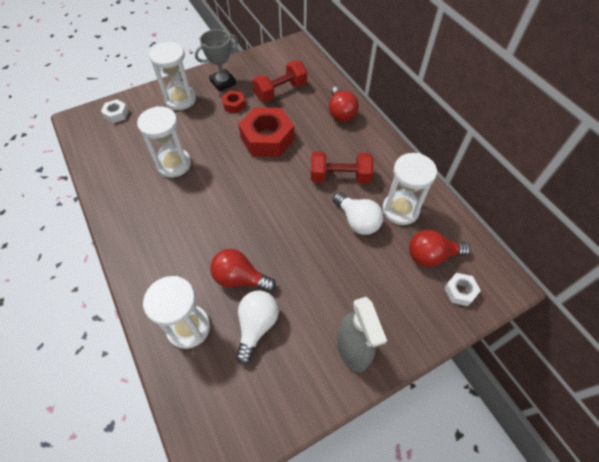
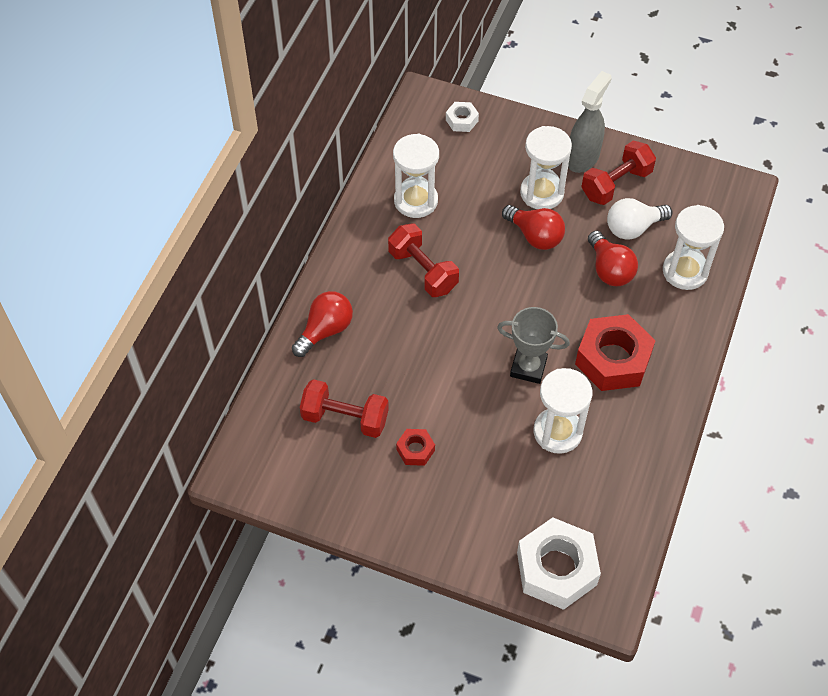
camera: 130 degrees left, 0 degrees up
white nut [101,99,129,123] -> white nut [517,517,601,610], size x2.10
white hourglass [149,42,196,110] -> white hourglass moved to [520,126,572,209]
grey trophy [195,29,238,92] -> grey trophy moved to [497,307,570,384]
red nut [238,107,295,157] -> red nut moved to [575,314,656,391]
white light bulb [333,192,383,235] -> none
red light bulb [409,230,470,267] -> red light bulb moved to [502,205,565,250]
none -> red dumbbell [581,141,656,205]

